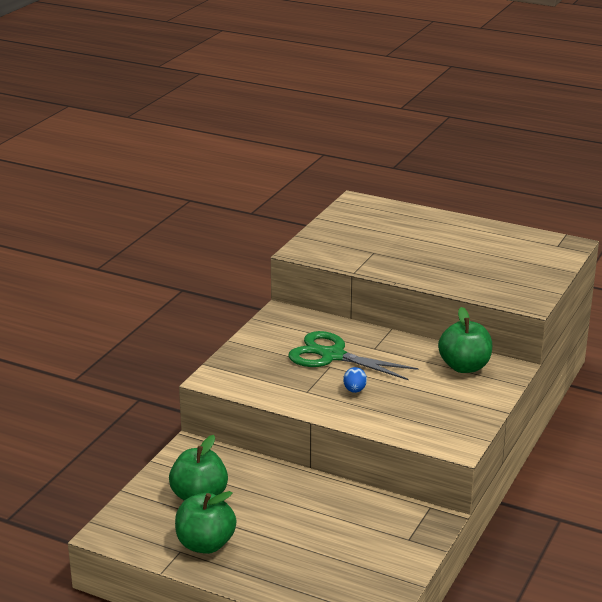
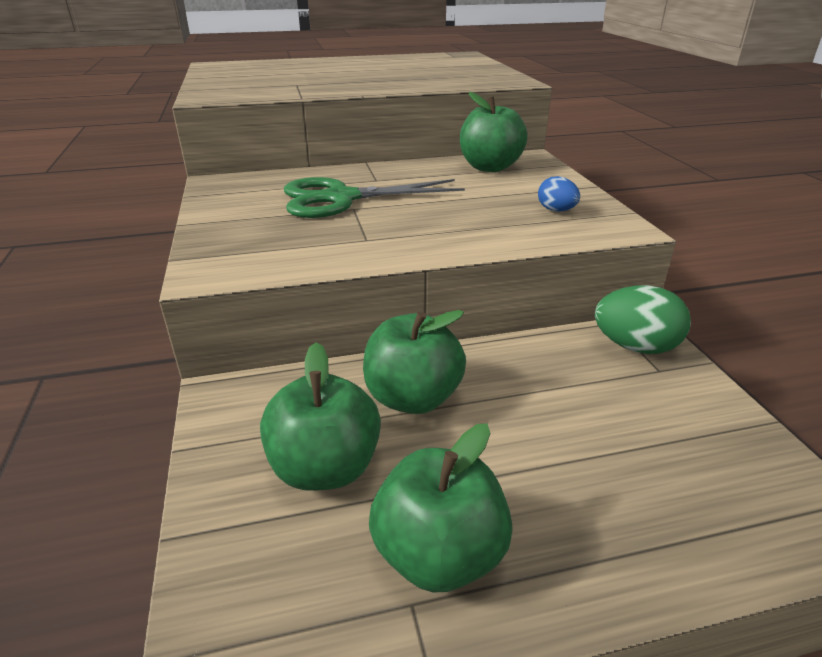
camera: 40 degrees left, 5 degrees up
blue egg [343,367,367,393] -> blue egg moved to [538,176,580,212]
none -> green apple [363,310,466,414]
none -> green egg [595,285,691,354]

